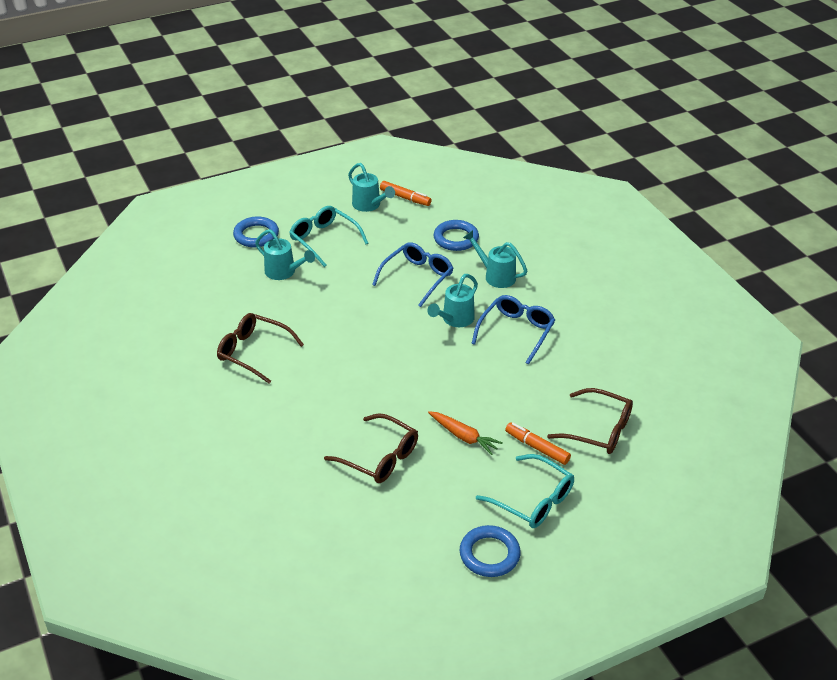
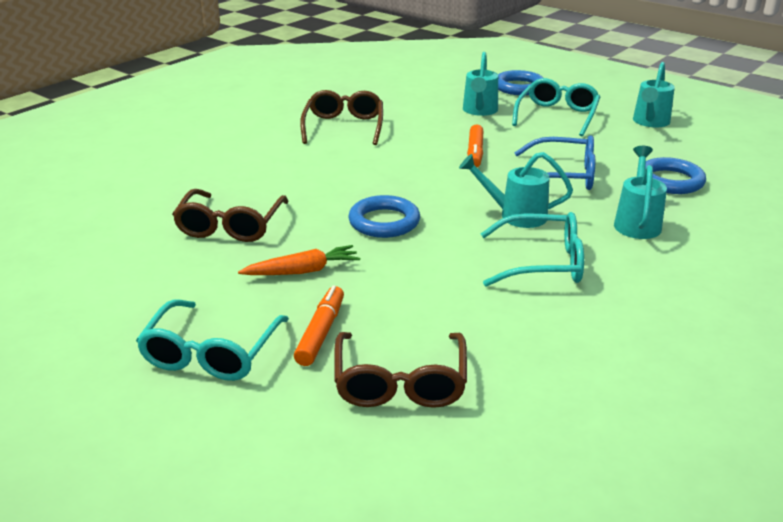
camera: 65 degrees right, 10 degrees down
orange marker [380,181,432,206] -> orange marker moved to [467,124,483,167]
orange carrot [428,411,503,455] -> orange carrot turned 120 degrees counterclockwise [238,245,360,275]
blue ring [460,525,521,577] -> blue ring moved to [348,195,420,238]
blue glasses [471,295,555,365] -> turquoise glasses [481,212,584,287]

